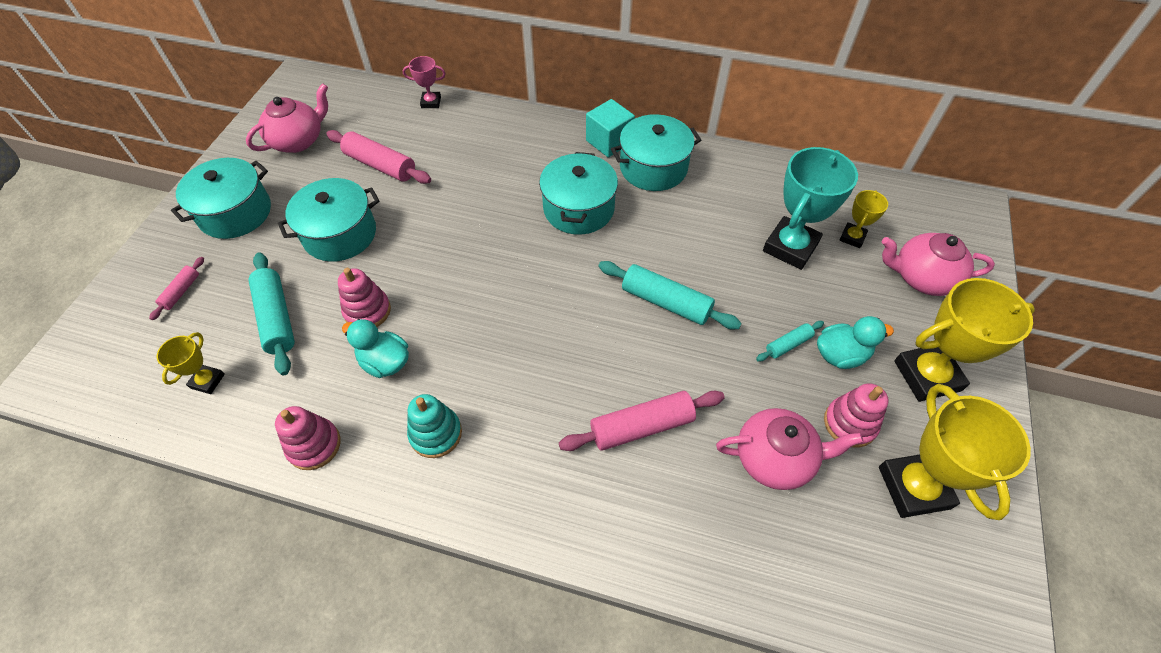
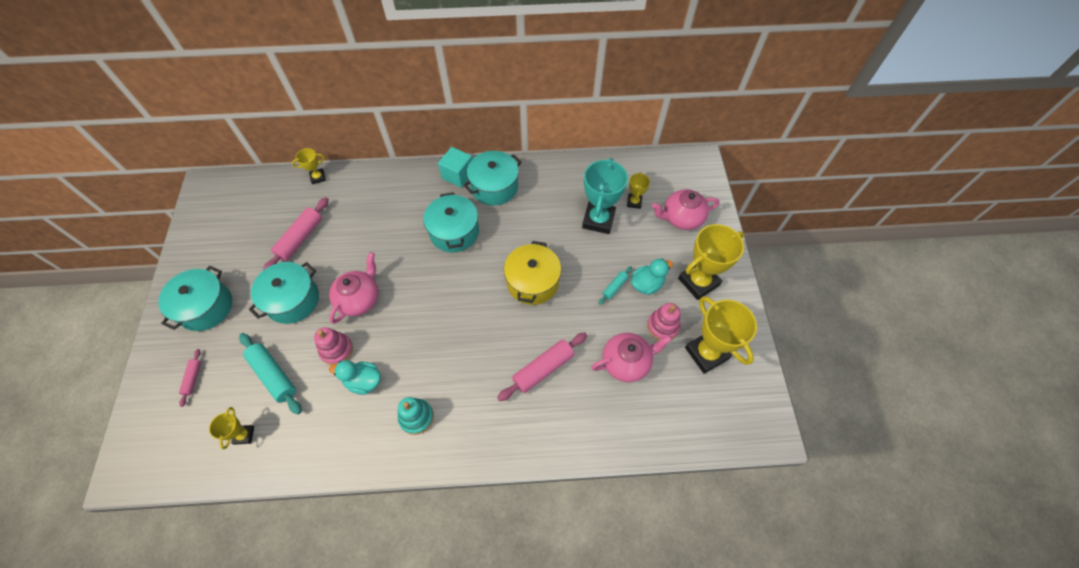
camera: 20 degrees left, 5 degrees up
pink teapot [246,83,328,153] -> pink teapot moved to [329,252,378,324]
pink stacking toy [275,406,341,470] -> none
pink rolling pin [326,130,431,184] -> pink rolling pin turned 75 degrees counterclockwise [263,197,329,270]
pink trophy [403,56,446,108] -> yellow trophy [292,148,326,184]
turquoise rolling pin [598,261,742,329] -> yellow pot [504,241,561,305]

